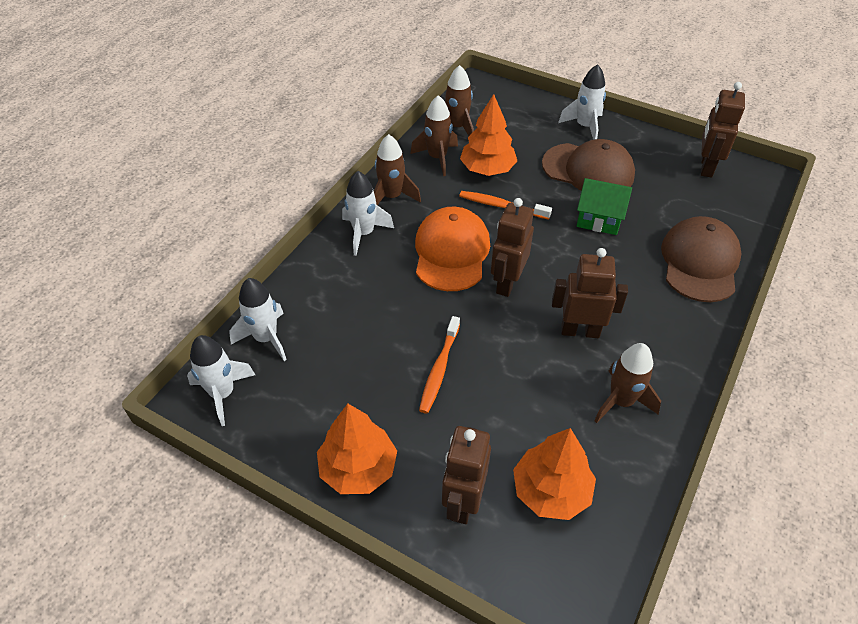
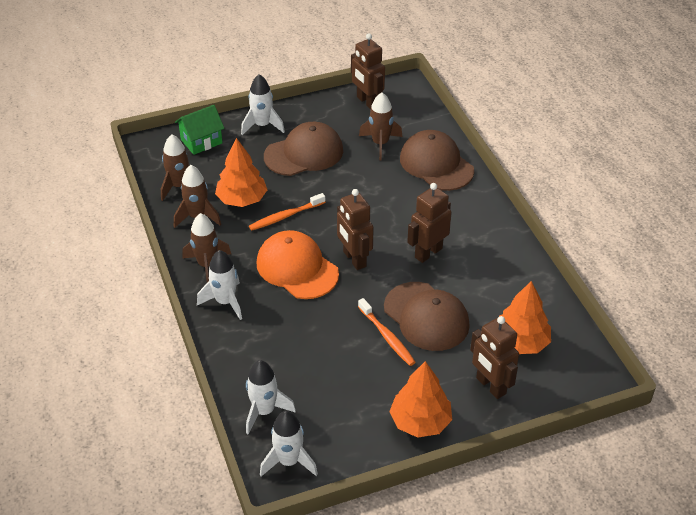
camera: 50 degrees left, 5 degrees down
green house [577,178,632,235] -> green house moved to [175,105,225,155]
brown rocket [594,343,661,423] -> brown rocket moved to [359,92,402,160]
none -> brown cap [384,282,470,351]

